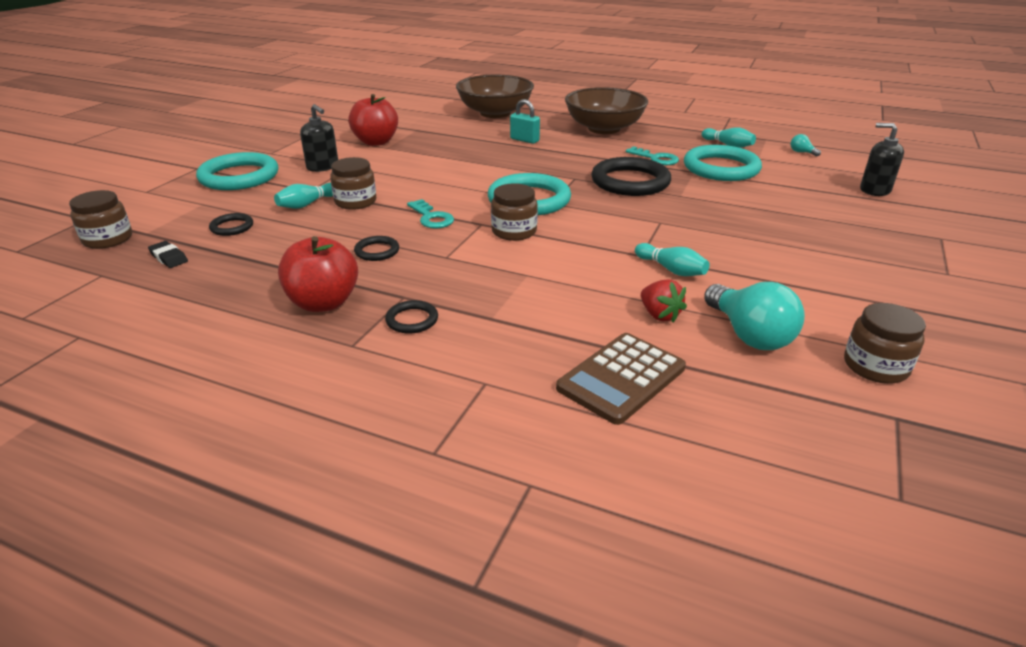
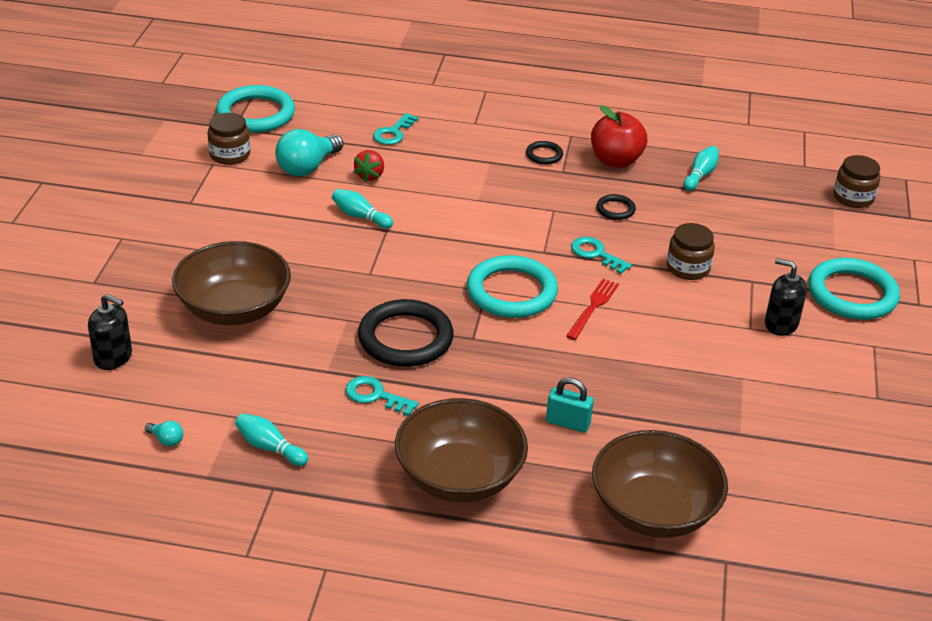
camera: 165 degrees right, 5 degrees up
black eraser [148,241,188,268] -> none
black ring [209,213,253,236] -> none
turquoise bowling pin [274,183,333,209] -> turquoise bowling pin moved to [684,146,719,191]
red apple [348,94,398,146] -> none
brown jar [491,183,538,241] -> none
brown calculator [556,333,686,425] -> turquoise key [373,113,419,145]
red strawberry [641,279,687,322] -> red strawberry turned 120 degrees counterclockwise [353,150,384,182]
turquoise ring [684,145,762,181] -> turquoise ring moved to [216,85,295,133]
turquoise light bulb [704,282,805,350] -> turquoise light bulb turned 105 degrees counterclockwise [275,129,343,177]
none -> brown bowl [172,241,291,325]
none -> red fork [566,279,619,340]

